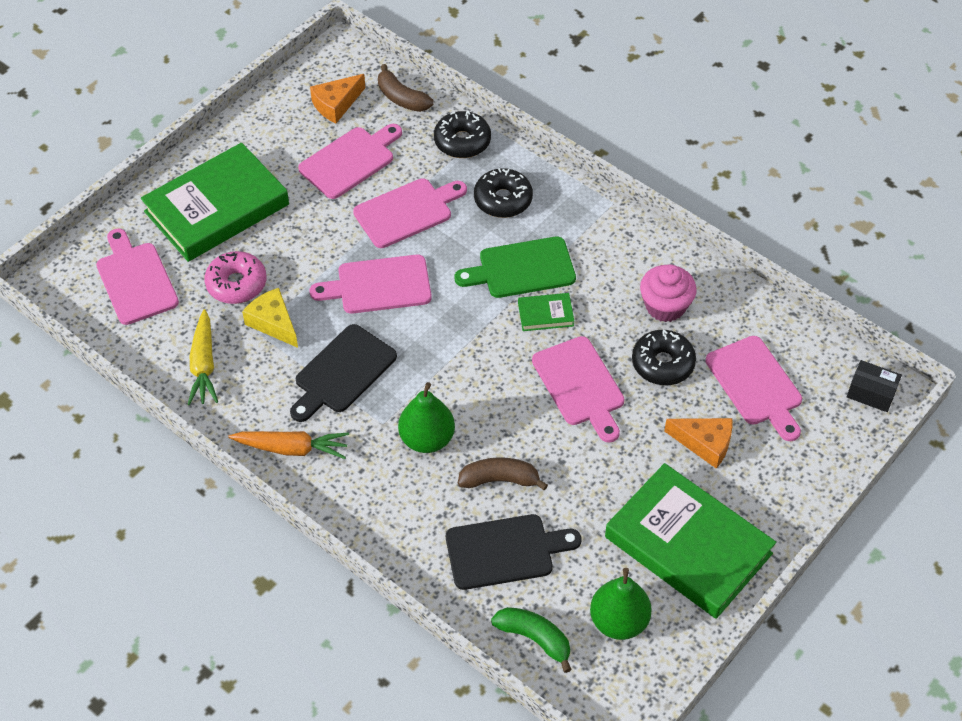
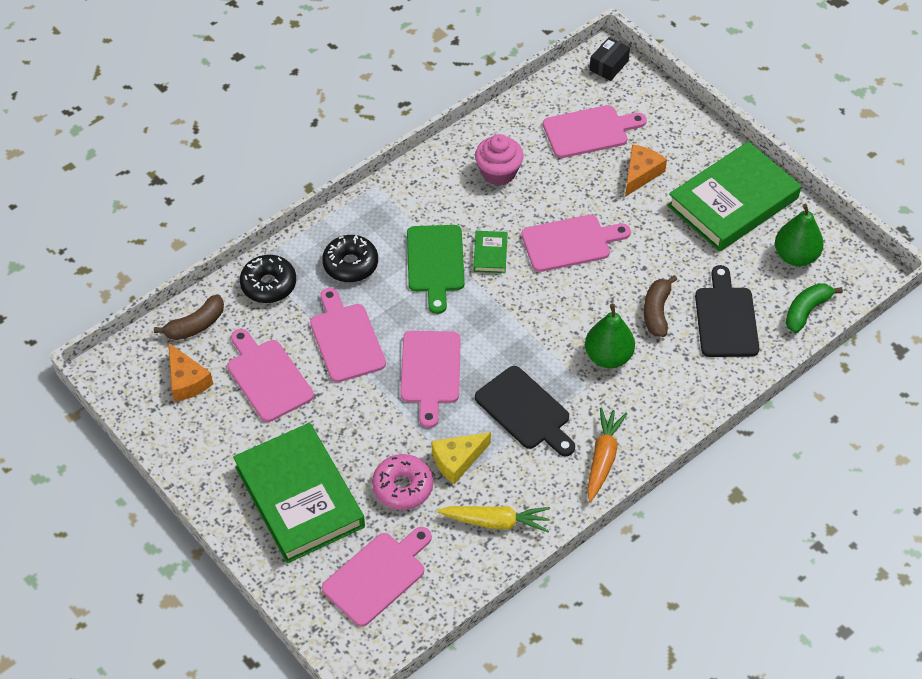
camera: 80 degrees left, 0 degrees up
pink cutting board [96,229,179,325] -> pink cutting board turned 150 degrees clockwise [322,527,432,626]
black donut [632,330,696,385] -> none

